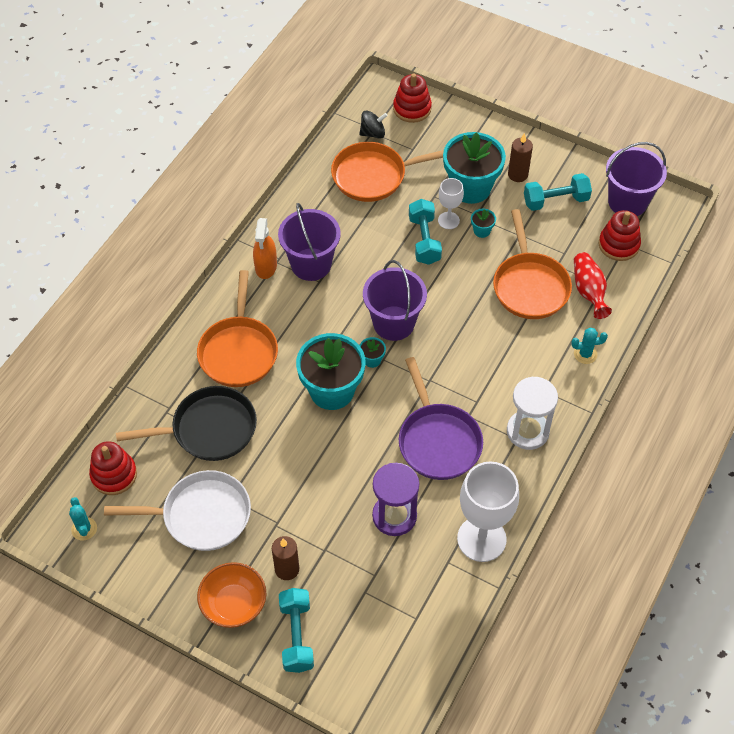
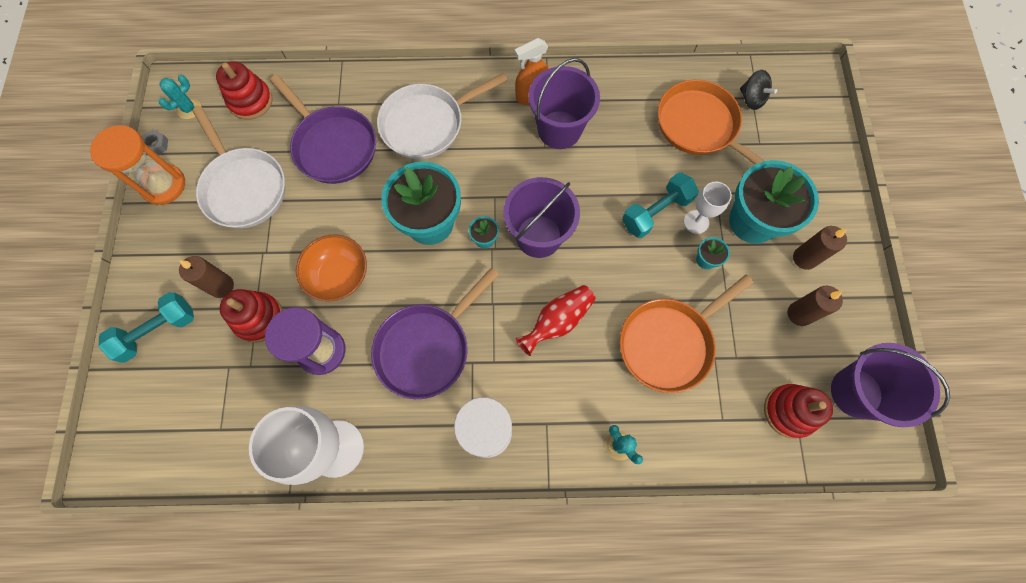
camera: 60 degrees right, 15 degrees up
black pan [116,386,257,461] -> purple pan [270,74,376,184]
orange pan [197,270,278,387] -> white pan [377,73,508,159]
orange bowl [197,562,266,628] -> orange bowl moved to [296,234,367,302]
red stacking toy [393,73,432,123] -> red stacking toy moved to [220,289,282,343]
turquoise dumbbell [524,173,592,211] -> brown candle [788,286,843,326]
red vase [574,252,612,319] -> red vase moved to [516,285,596,356]
none -> orange hourglass [90,125,185,205]
none -> grey nut [142,130,168,155]

